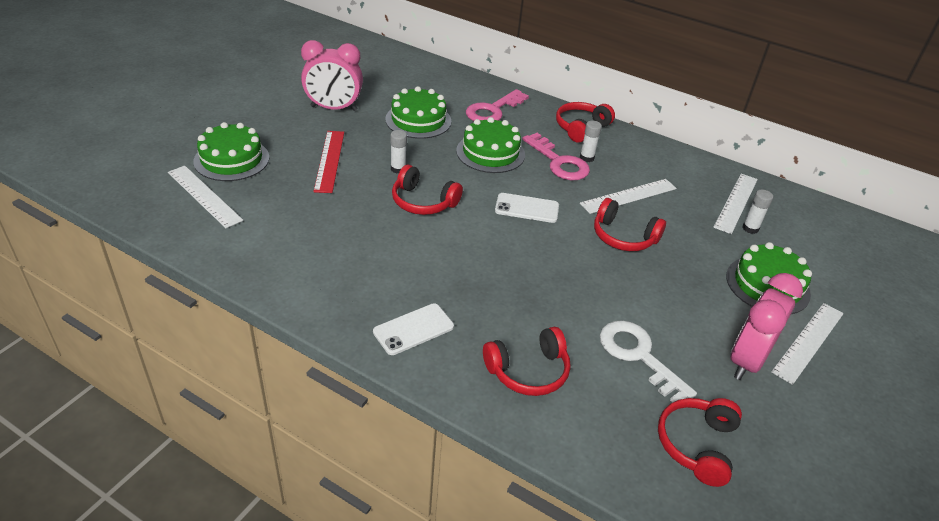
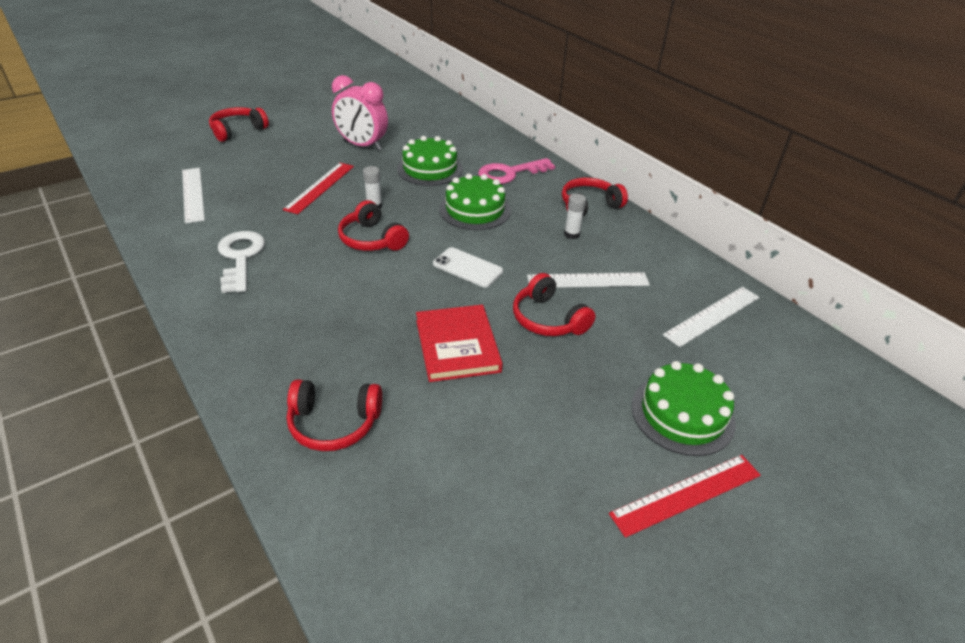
camera: 25 degrees right, 0 degrees up
green cake [193,122,269,181] -> none
white phone [373,303,454,355] -> none
pink key [522,133,590,180] -> none
white key [600,320,697,403] -> white key moved to [218,231,265,293]
red headphones [658,398,742,487] -> red headphones moved to [209,107,269,142]
pink clock [730,273,803,380] -> none
white glue stick [742,190,773,234] -> none
white ruler [771,303,844,385] -> red ruler [609,455,761,538]
none -> red book [416,305,503,382]

